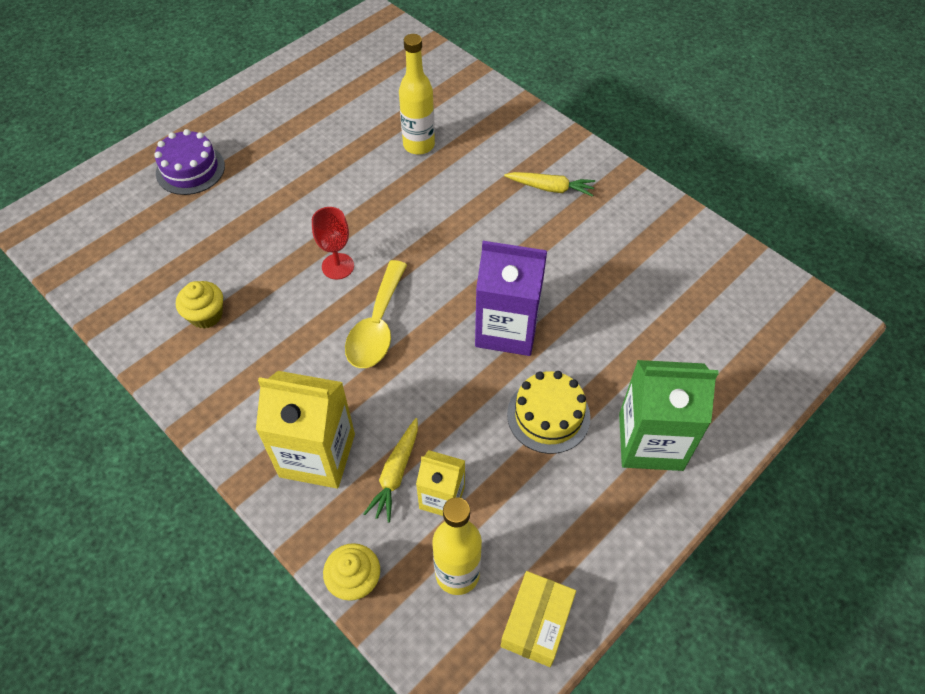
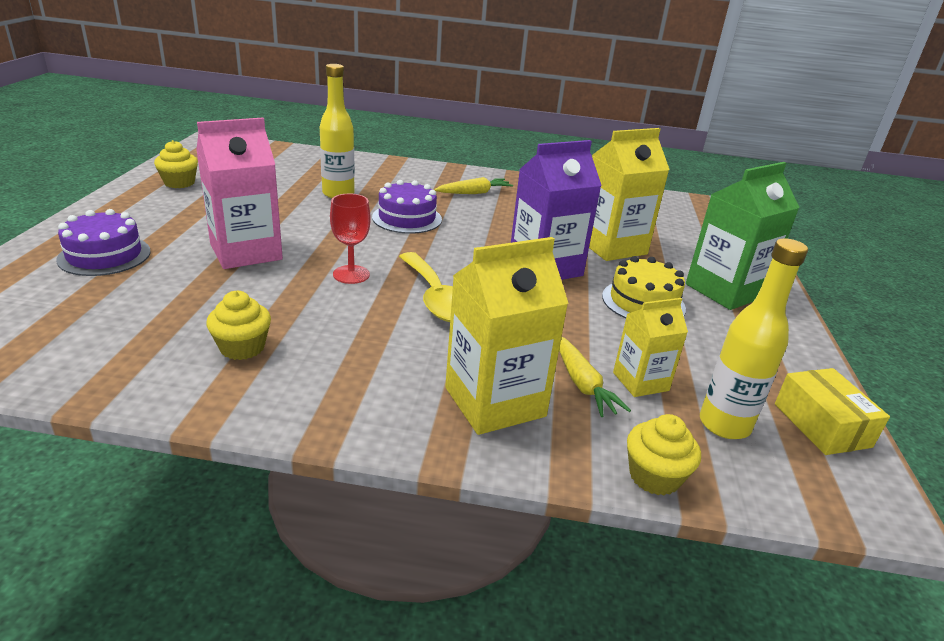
camera: 40 degrees left, 25 degrees down
none -> yellow cupcake [154,140,198,188]
none -> pink carton [196,118,283,269]
none -> purple cake [372,180,442,234]
none -> yellow carton [589,128,670,261]

